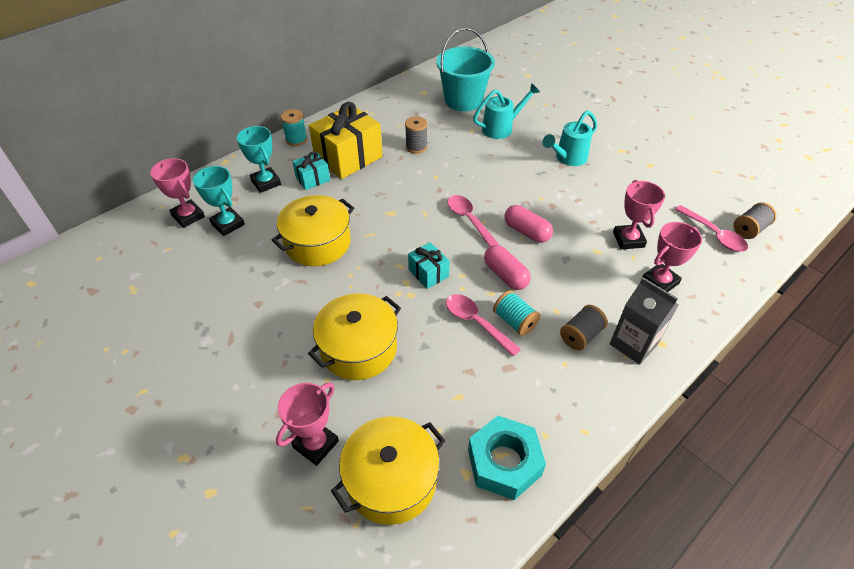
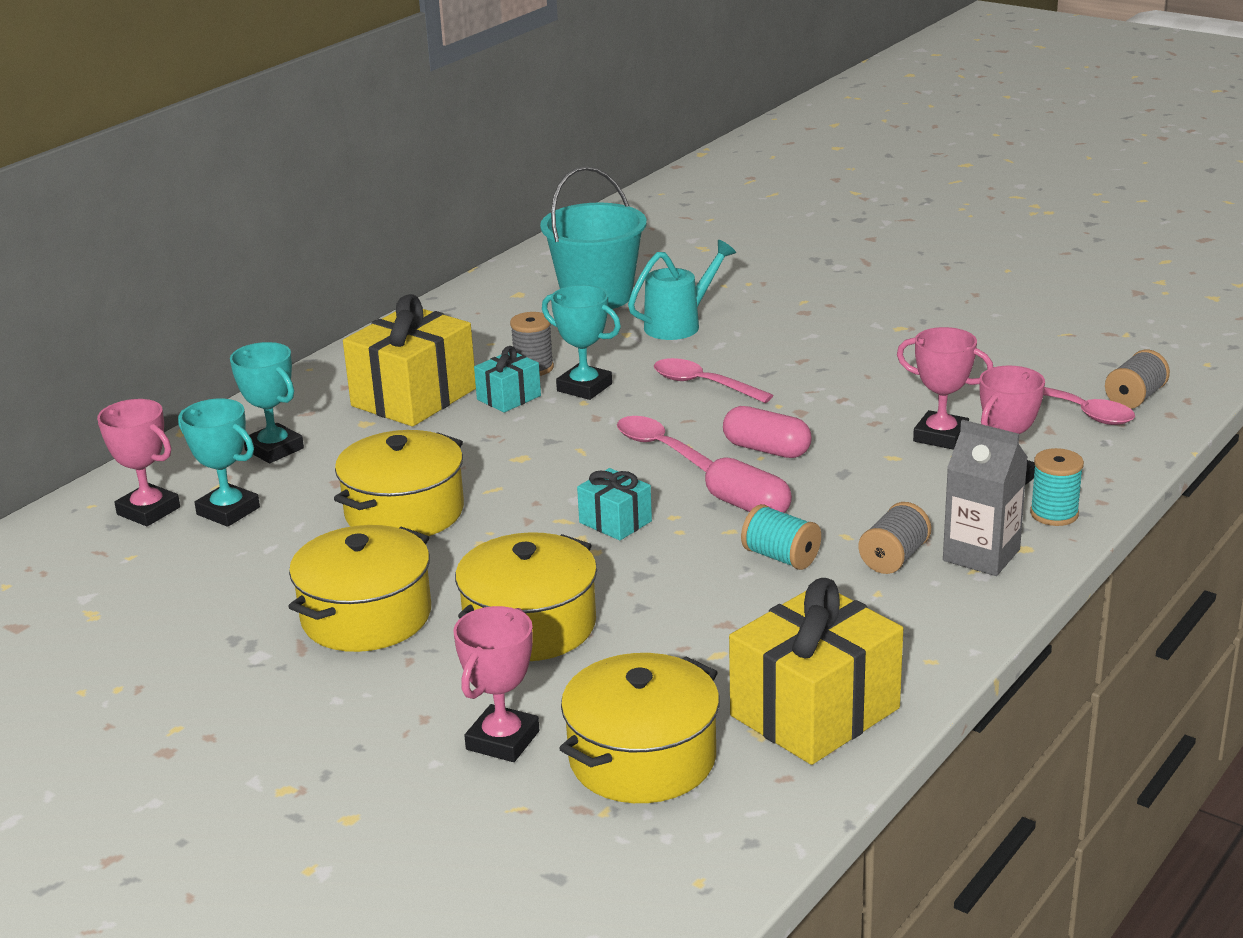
camera: 10 degrees left, 20 degrees down
turquoise spool [281,109,307,146] -> turquoise spool moved to [1030,448,1084,526]
turquoise gift [292,151,330,190] -> turquoise gift moved to [474,346,541,413]
pink spoon [446,294,521,356] -> pink spoon moved to [654,358,773,403]
turquoise nut [468,416,546,500] -> yellow gift [729,578,903,765]
turquoise watering can [542,110,597,166] -> none
pink trophy [613,180,665,249] -> pink trophy turned 45 degrees counterclockwise [897,327,993,450]
none -> yellow pot [288,525,431,652]
none -> turquoise trophy [542,285,621,400]

